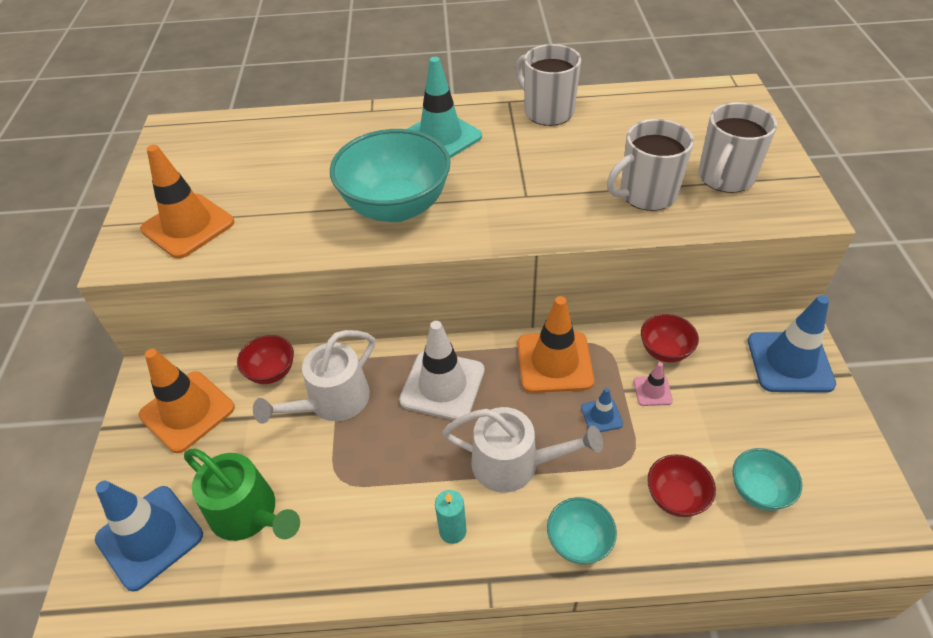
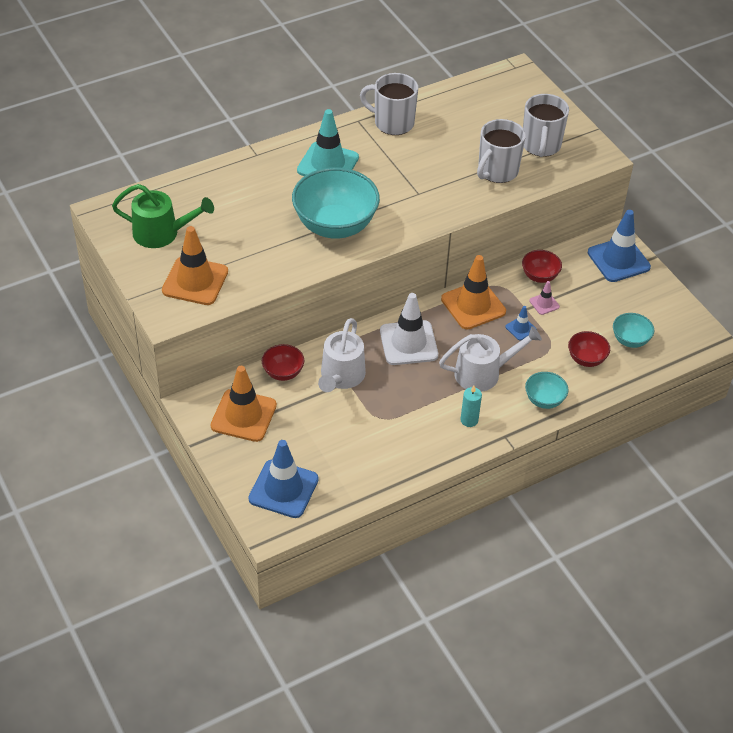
camera: 30 degrees left, 0 degrees up
green watering can [184,449,300,541] -> green watering can moved to [112,184,214,248]

